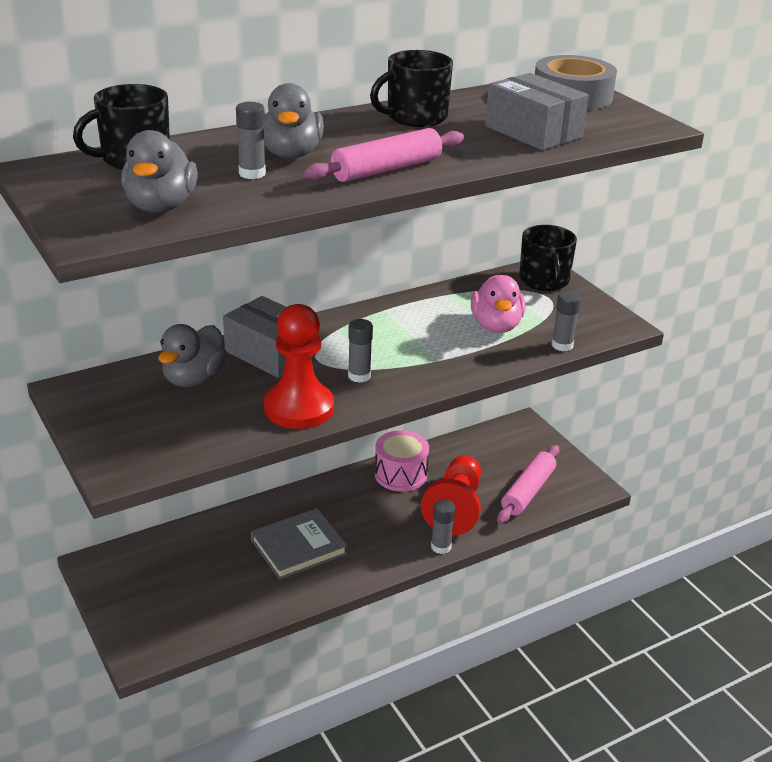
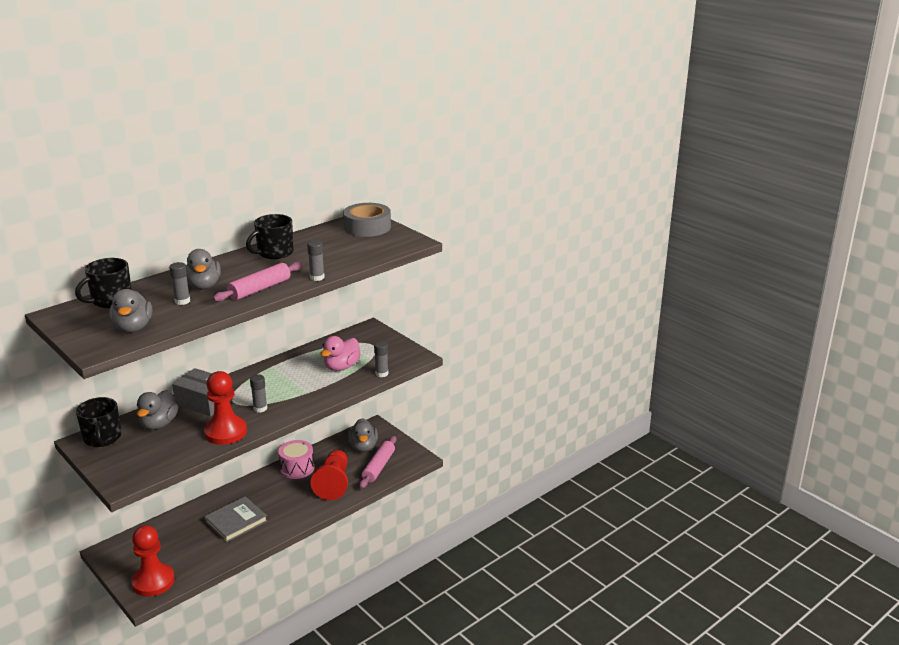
camera: 10 degrees left, 5 degrees down
grey glue stick [431,499,455,554] -> grey glue stick moved to [307,240,325,281]
pink duck [471,275,525,333] -> pink duck turned 45 degrees clockwise [320,336,361,371]
grey box [485,73,589,150] -> none
black mug [519,225,577,291] -> black mug moved to [76,397,121,447]
none -> red pawn [131,525,175,597]
none -> grey duck [348,418,378,452]

